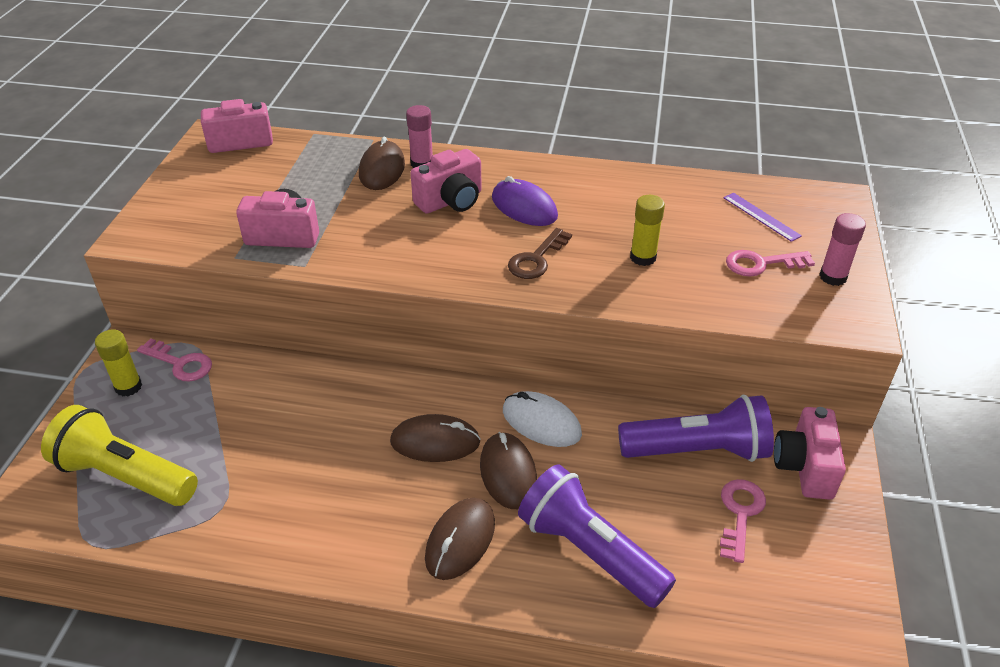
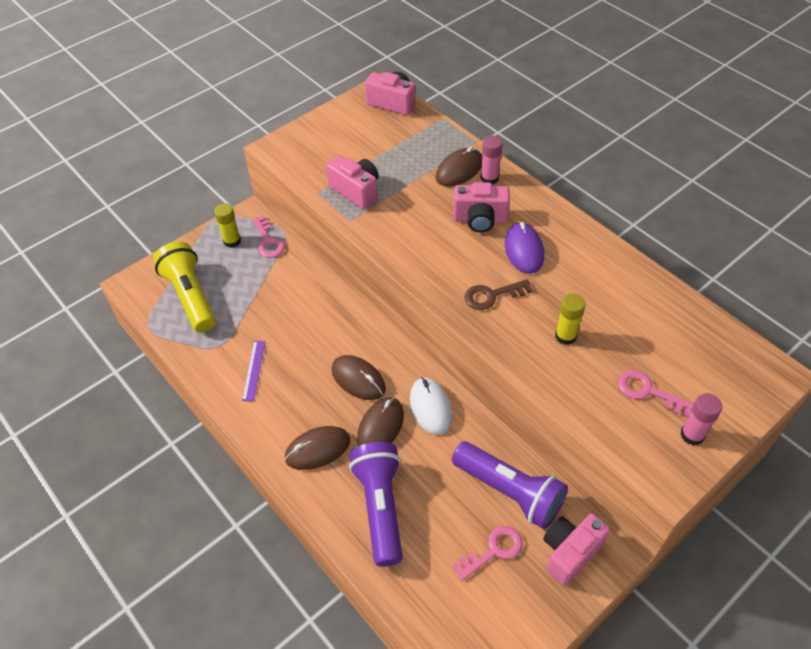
camera: 40 degrees right, 10 degrees up
purple ruler [723,193,802,242] -> purple ruler moved to [242,341,265,401]

